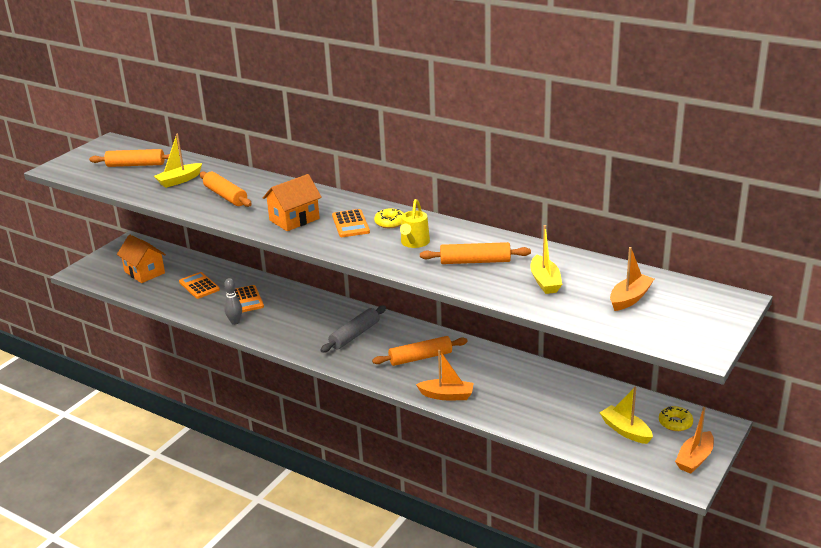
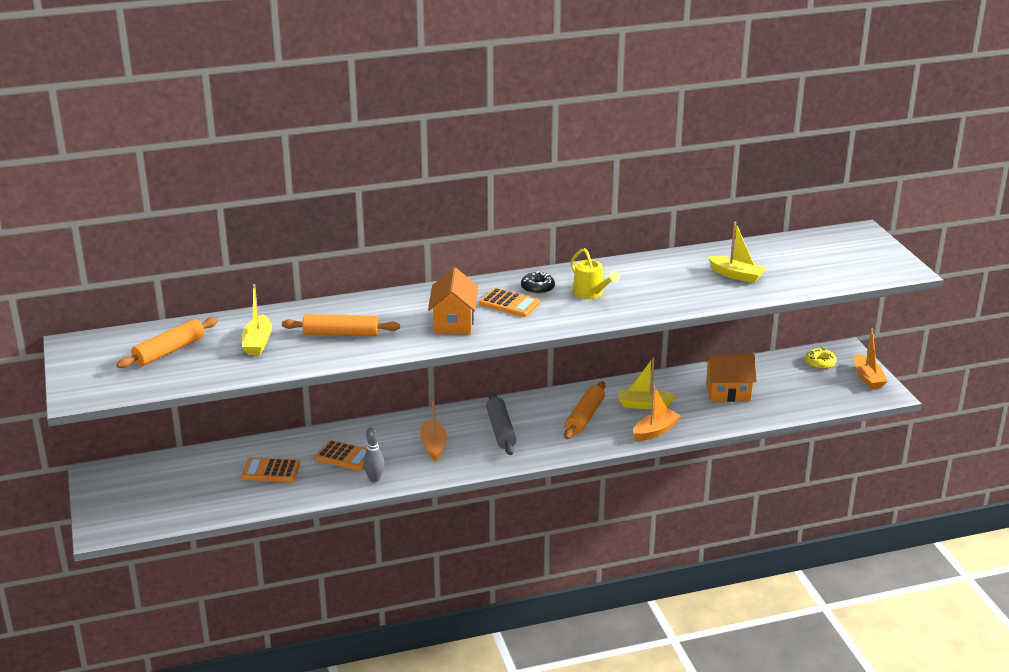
camera: 50 degrees left, 0 degrees up
orange house [117,235,166,283] -> orange house moved to [705,354,757,402]
yellow donut [374,208,404,228] -> black donut [521,271,555,294]
orange rolling pin [420,242,531,264] -> none
yellow boat [600,387,653,444] -> yellow boat moved to [618,357,676,409]
orange boat [610,247,654,311] -> orange boat moved to [420,401,447,461]

